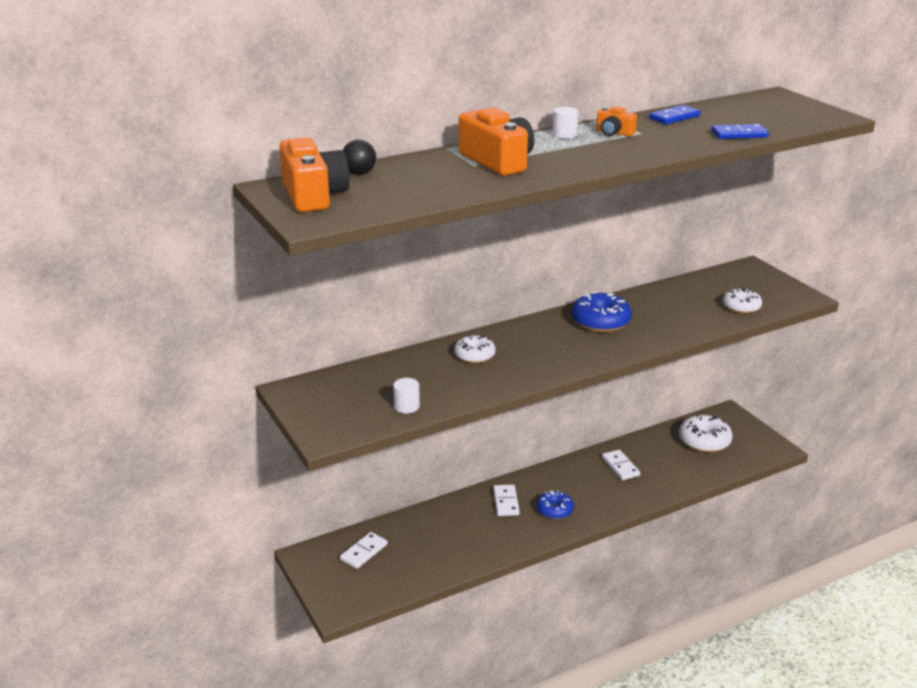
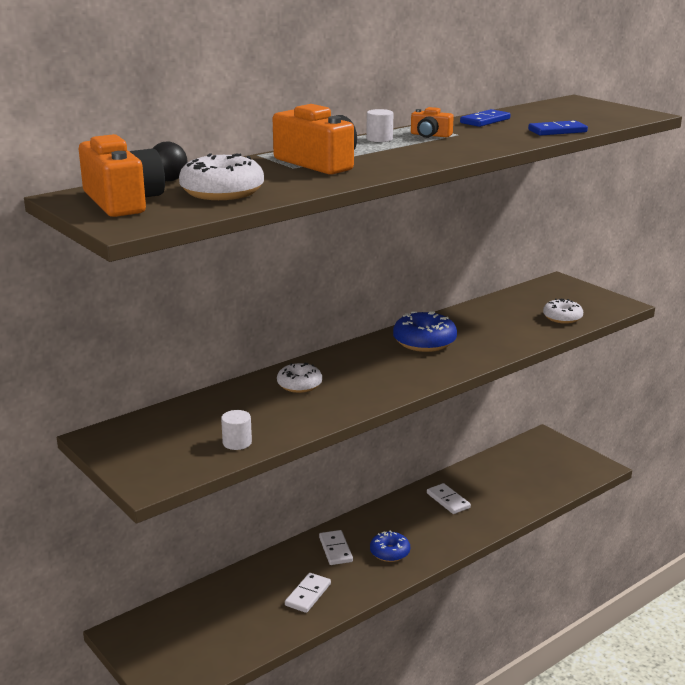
camera: 10 degrees left, 5 degrees down
white domino [340,532,388,569] -> white domino moved to [285,573,331,613]
white donut [679,414,733,452] -> white donut moved to [179,153,264,200]

